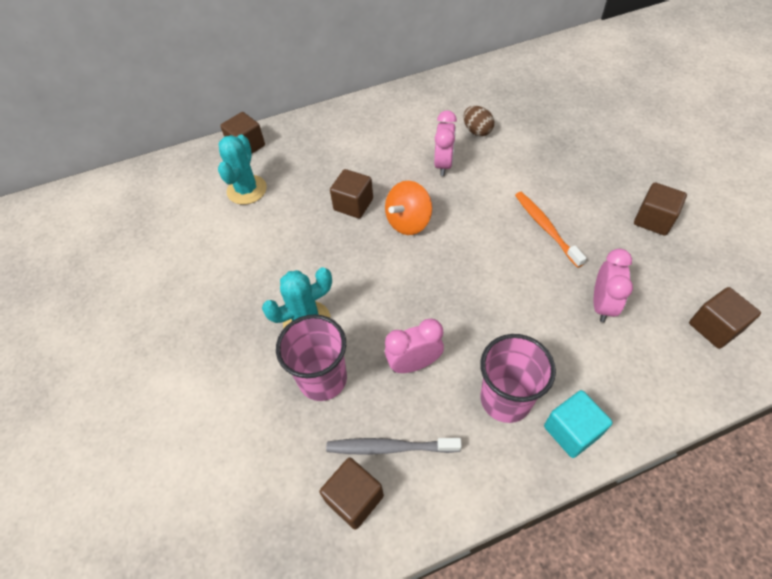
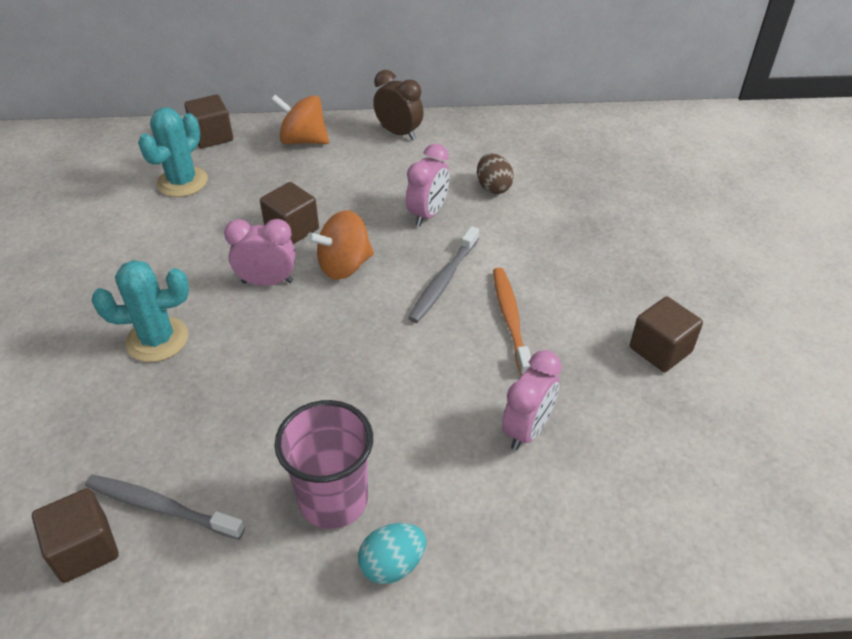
camera: 15 degrees right, 10 degrees down
pink cup [276,314,347,401] -> none
pink clock [385,319,444,373] -> pink clock moved to [224,219,296,286]
turquoise cube [544,390,613,458] -> turquoise egg [358,523,426,584]
brown cube [689,287,761,349] -> none
none -> orange spinning top [271,95,329,144]
none -> brown clock [373,70,424,140]
none -> grey toothbrush [408,226,479,323]

